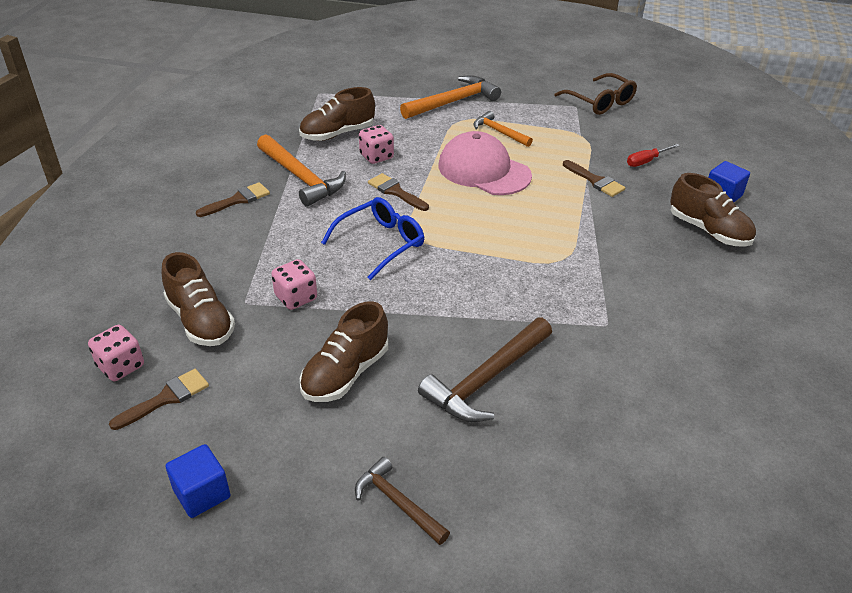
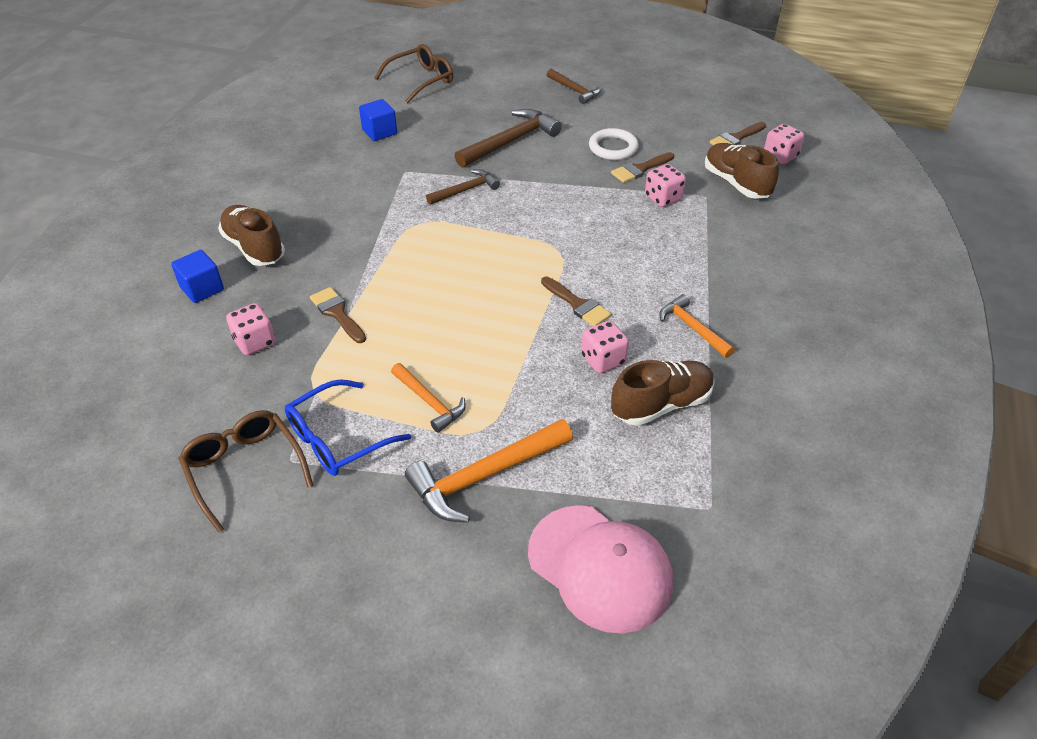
camera: 175 degrees left, 5 degrees up
blue cube [165,444,230,518] -> blue cube moved to [359,99,397,141]
brown brush [196,182,270,217] -> brown brush moved to [611,152,674,183]
orange hammer [257,134,346,207] -> orange hammer [659,294,735,358], size x0.60
brown shoe [300,301,388,402] -> white ring [589,128,639,160]
blue glasses [321,197,424,280] -> blue glasses moved to [285,379,411,476]
pink cap [439,131,532,195] -> pink cap moved to [528,505,673,634]
red screwdriver [627,144,680,167] -> pink dice [226,303,276,355]
none -> brown glasses [375,44,453,103]
none -> brown hammer [426,169,500,205]

